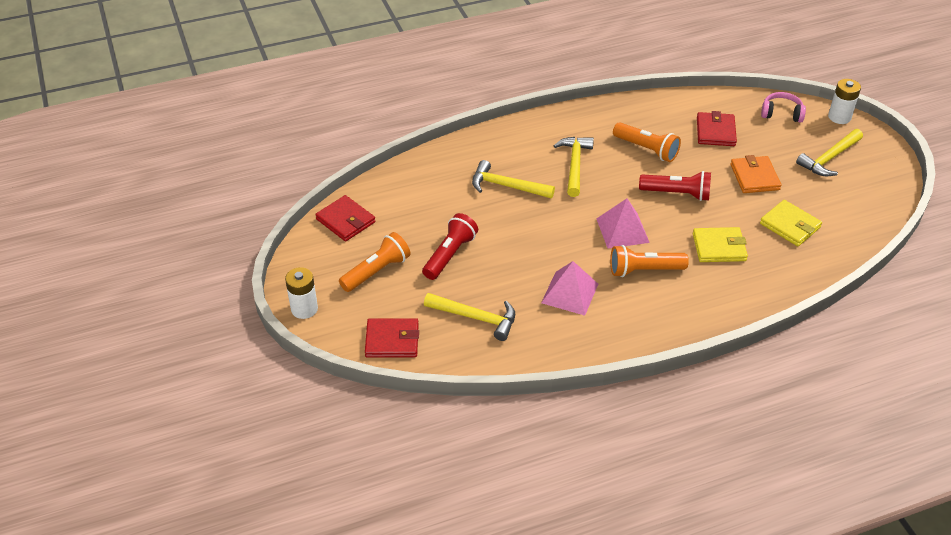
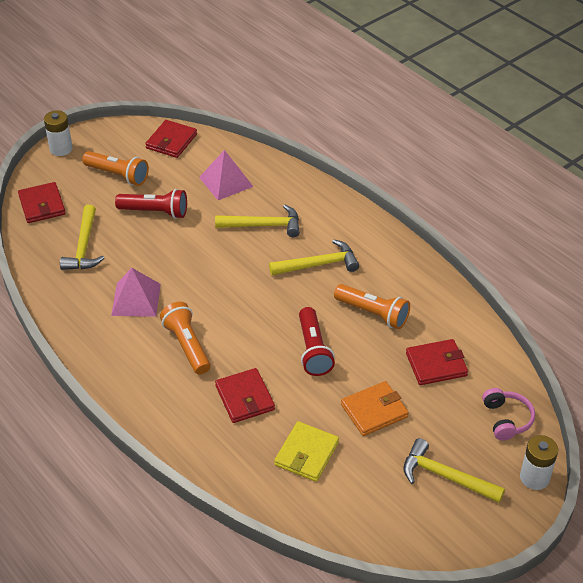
camera: 70 degrees right, 0 degrees up
yellow hammer [472,160,555,198] -> yellow hammer turned 90 degrees clockwise [215,204,300,237]
pink pyramid [596,198,650,248] -> pink pyramid moved to [199,150,254,200]
orange flashlight [613,122,681,162] -> orange flashlight turned 75 degrees counterclockwise [334,284,410,329]
yellow wallet [693,227,748,262] -> red wallet [215,368,275,423]

